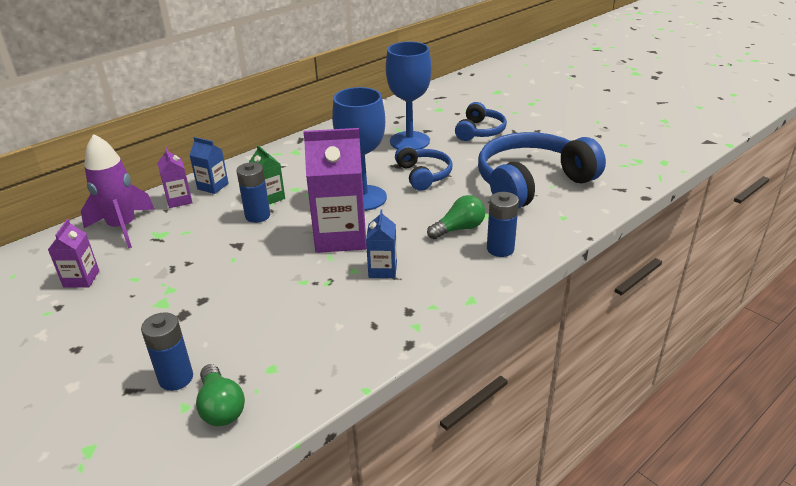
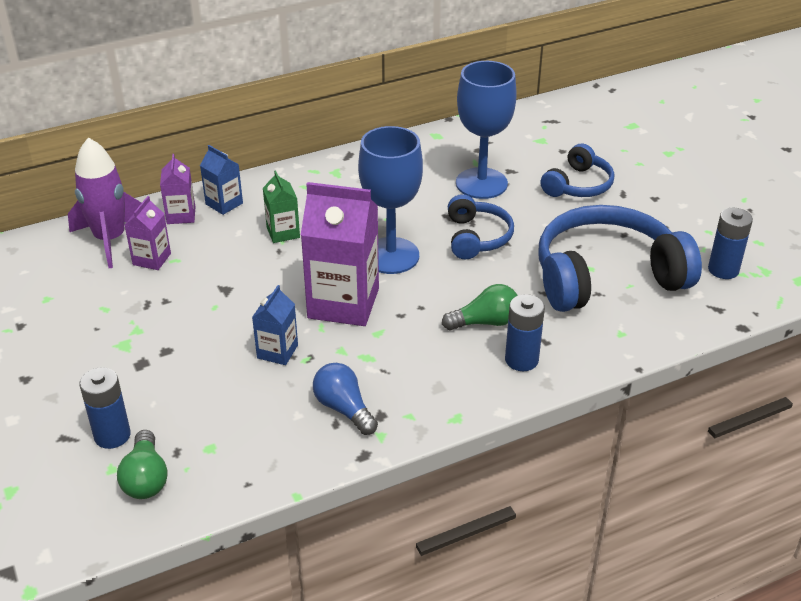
camera: 15 degrees right, 5 degrees up
purple carton [48,219,99,288] -> purple carton moved to [125,196,171,270]
blue battery [237,162,270,223] -> blue battery moved to [708,208,753,279]
blue carton [366,210,397,278] -> blue carton moved to [252,285,298,365]
none -> blue light bulb [313,363,378,435]

